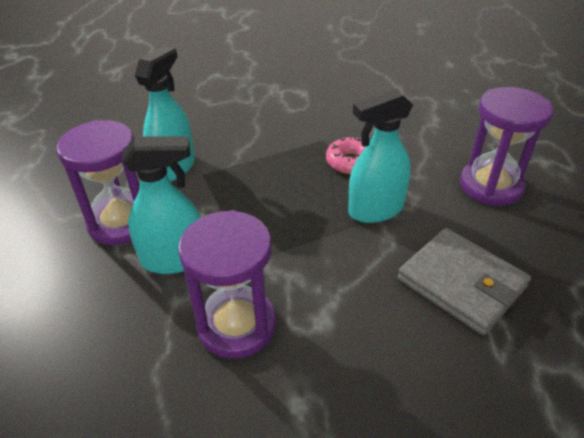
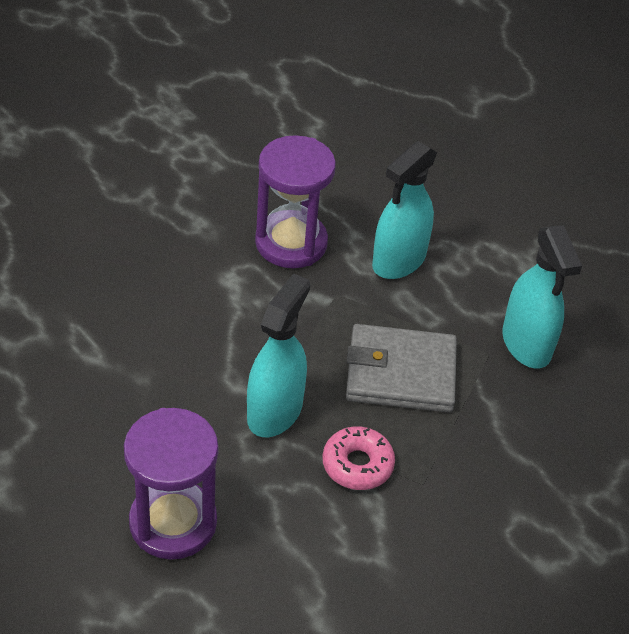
camera: 135 degrees right, 5 degrees up
purple hourglass [56,120,140,245] -> none
grey wallet [397,228,531,336] -> grey wallet moved to [346,324,457,413]

